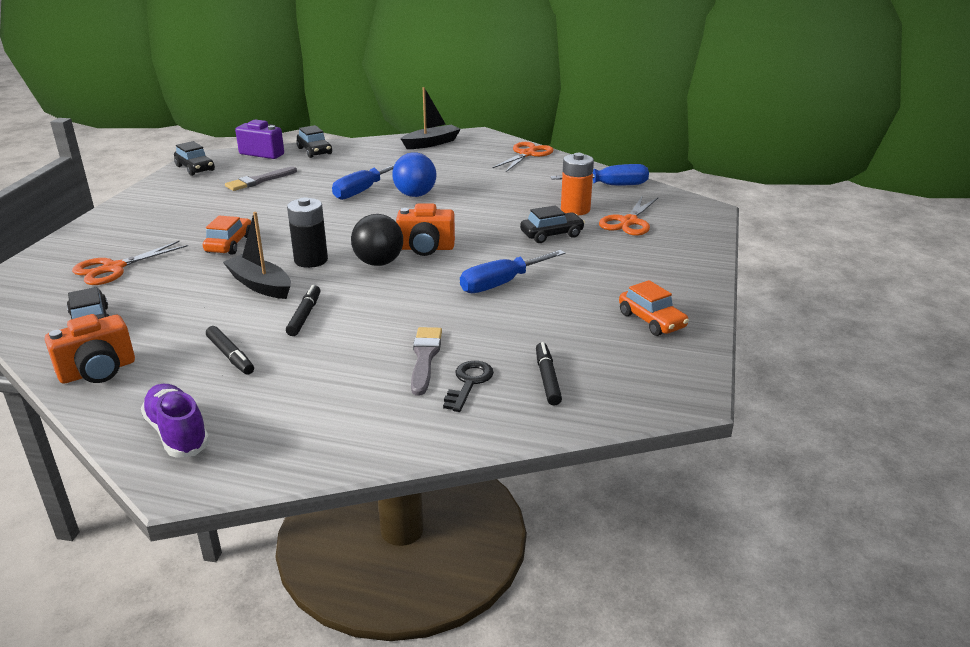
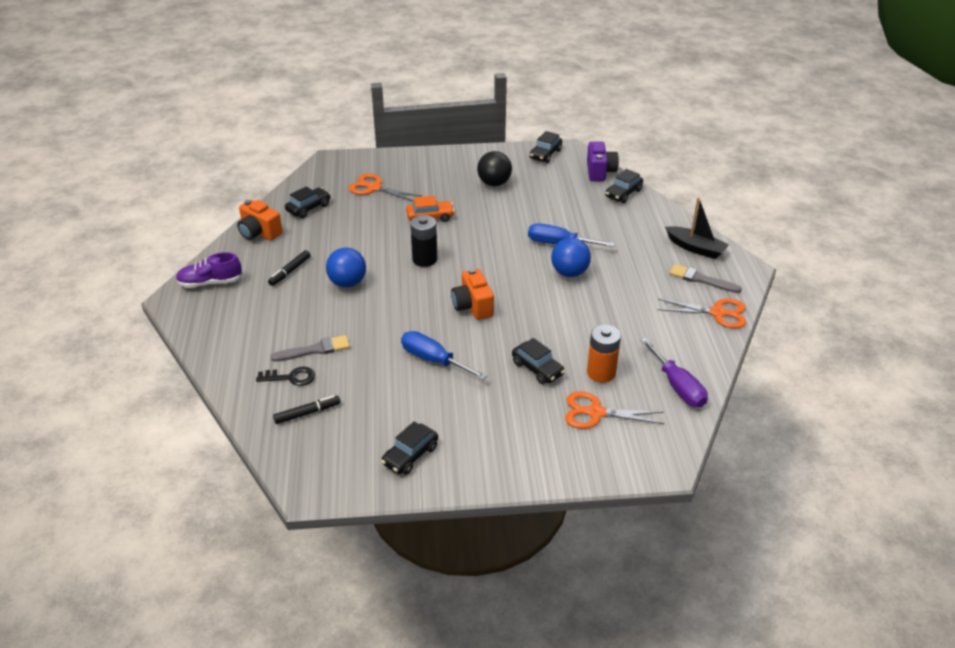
camera: 70 degrees right, 10 degrees up
purple shoe [141,384,210,458] -> purple shoe turned 135 degrees counterclockwise [176,252,243,288]
black boat [223,212,291,299] -> none
grey brush [225,167,297,191] -> grey brush moved to [669,264,742,293]
black marker [286,285,321,336] -> blue ball [326,248,366,287]
black ball [351,214,403,266] -> black ball moved to [477,151,512,186]
blue screwdriver [551,164,649,185] -> purple screwdriver [640,337,708,408]
orange car [619,280,689,336] -> black car [381,421,438,475]

